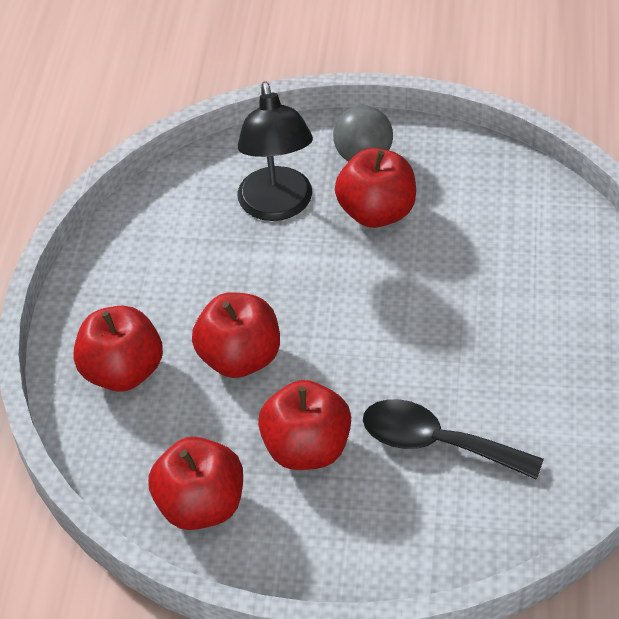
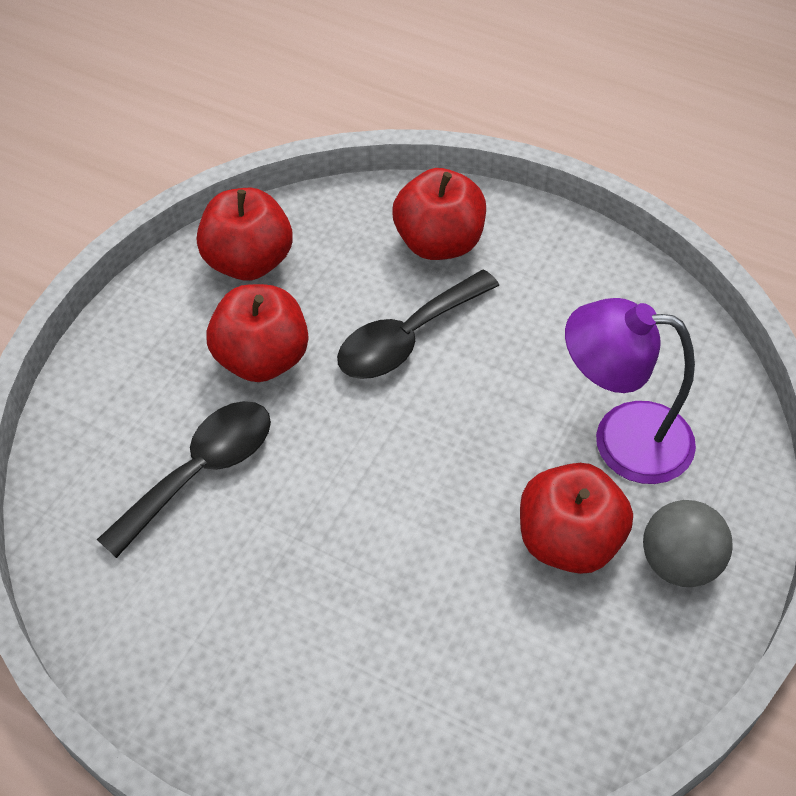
camera: 110 degrees right, 5 degrees up
red apple [192,292,280,378] -> black spoon [337,270,499,379]
black lamp [237,81,313,221] -> purple lamp [565,298,696,484]

